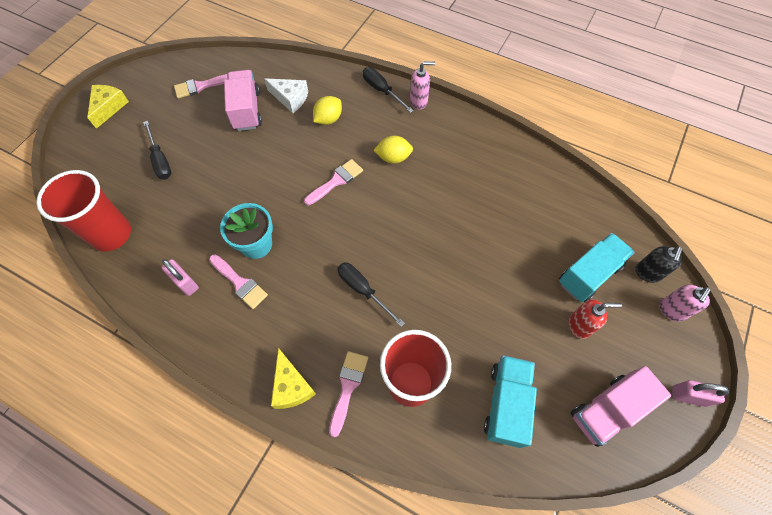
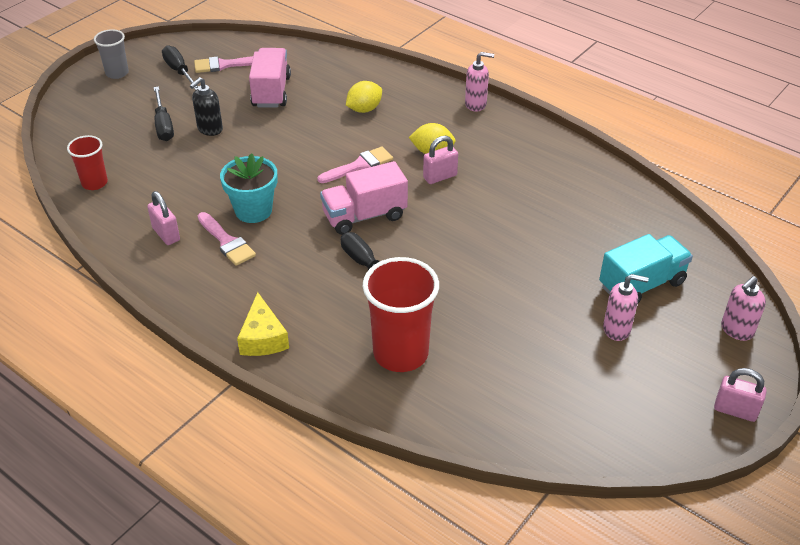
camera: 10 degrees right, 20 degrees down
red cup [36,170,131,251] -> red cup [67,135,108,190], size x0.56
yellow cheese [87,85,129,129] -> grey cup [94,29,129,79]
white cheese [264,78,308,113] -> none
pink brush [329,351,368,437] -> none
black screwdriver [363,67,414,113] -> black screwdriver moved to [162,45,199,90]
turquoise truck [484,355,537,448] -> none
red soap dispenser [569,299,622,339] -> pink soap dispenser [603,274,649,341]
pink truck [571,366,671,447] -> pink truck moved to [320,161,408,235]
black soap dispenser [635,246,682,283] -> black soap dispenser moved to [190,77,223,136]
none -> pink padlock [423,136,458,184]

